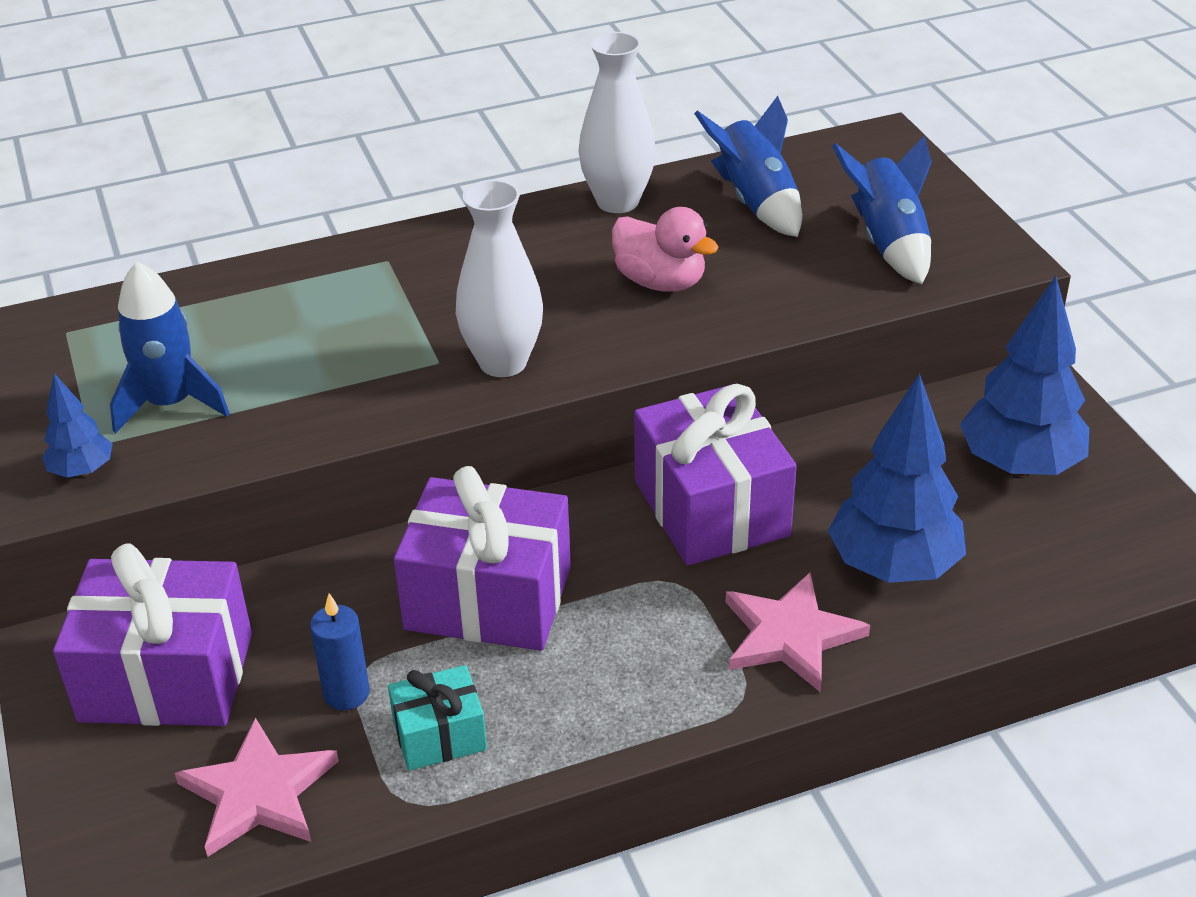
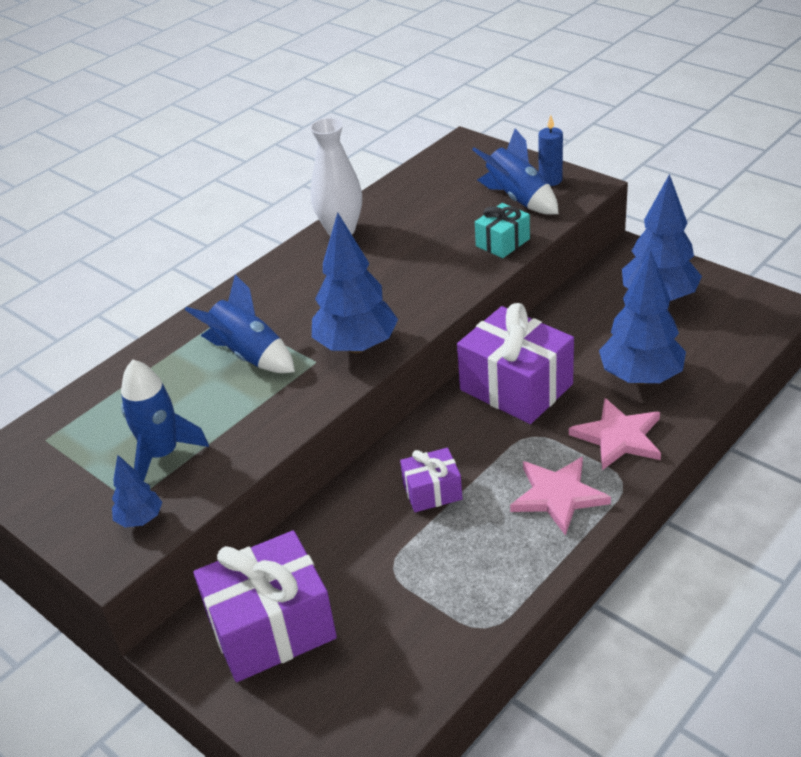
camera: 25 degrees left, 0 degrees up
pink star [175,717,339,857] -> pink star moved to [510,457,611,536]
blue candle [310,593,370,710] -> blue candle moved to [539,115,563,186]
turquoise gift [388,665,487,770] -> turquoise gift moved to [475,203,530,258]
purple gift [394,466,571,651] -> purple gift [400,448,462,512], size x0.52
white vase [456,180,543,377] -> blue tree [312,212,398,353]
pink duck [612,207,719,292] -> none
blue rocket [694,96,802,237] -> blue rocket moved to [185,274,295,373]

